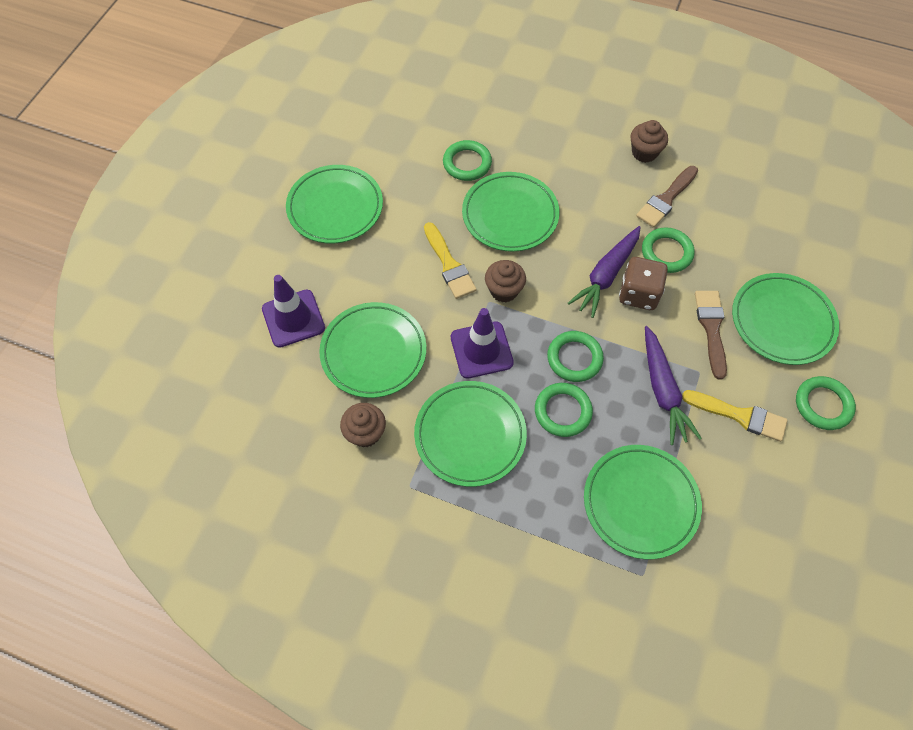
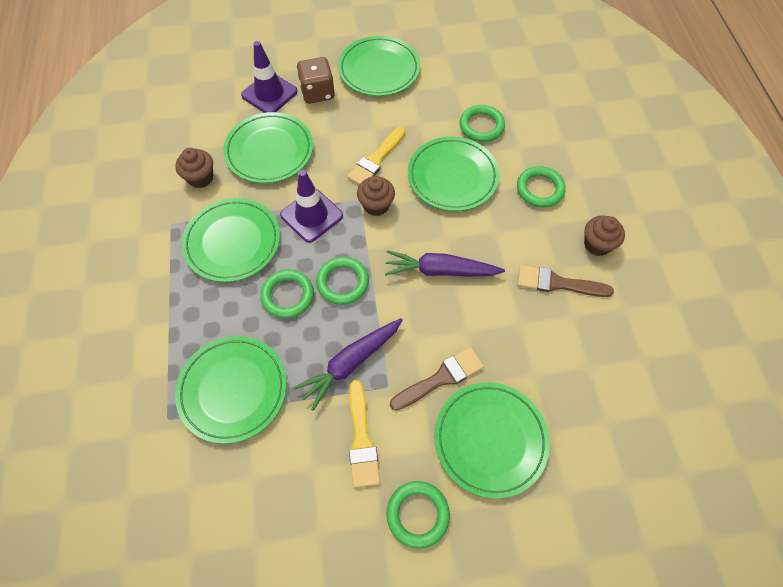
camera: 60 degrees right, 0 degrees up
brown dice [619,257,668,310] -> brown dice moved to [297,57,335,104]
green ring [642,227,695,273] -> green ring moved to [517,166,566,208]

